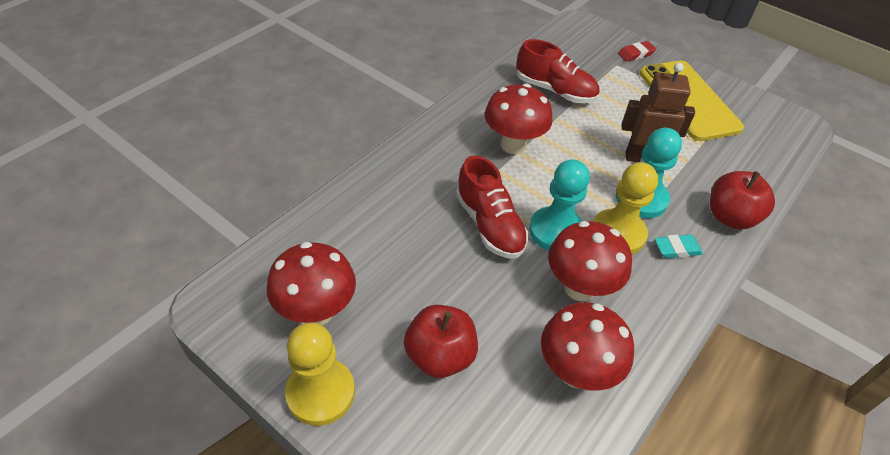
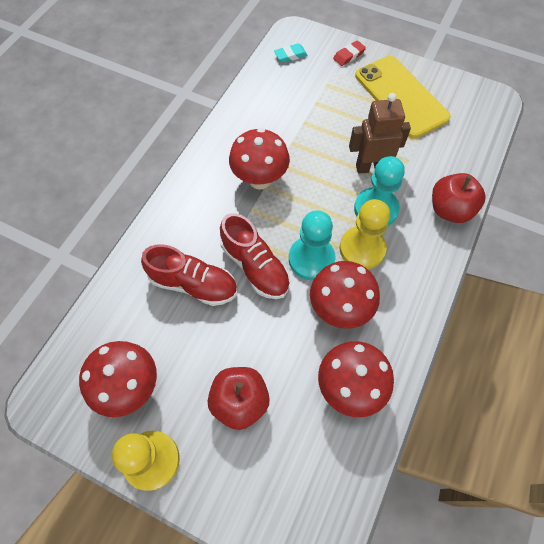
camera: 10 degrees left, 15 degrees up
red shoe [516,39,600,103] -> red shoe moved to [141,244,237,306]
turquoise eraser [654,234,703,258] -> turquoise eraser moved to [274,43,307,63]

